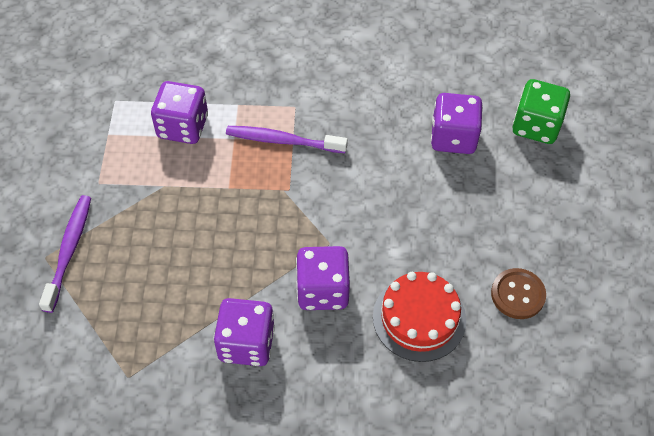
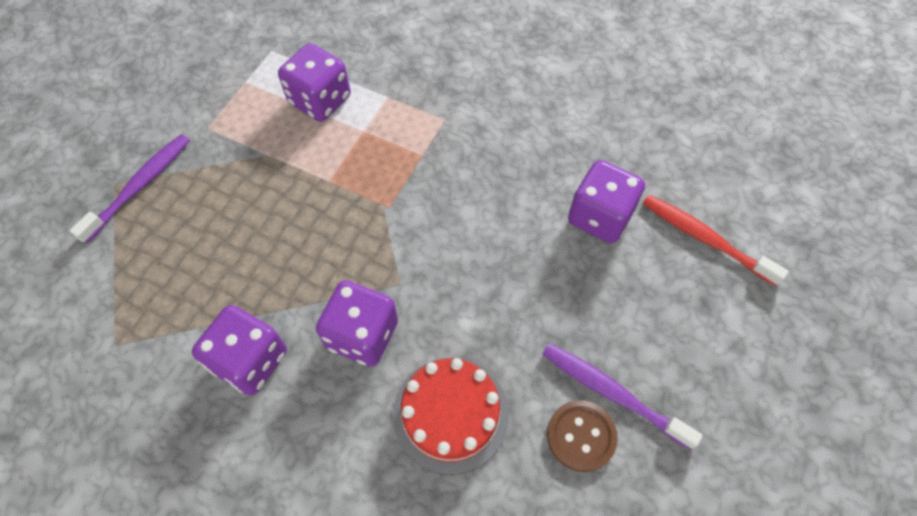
camera: 25 degrees right, 5 degrees up
purple toothbrush [226,126,348,153] -> purple toothbrush moved to [542,343,703,450]
green dice [512,79,570,144] -> red toothbrush [643,195,789,286]

